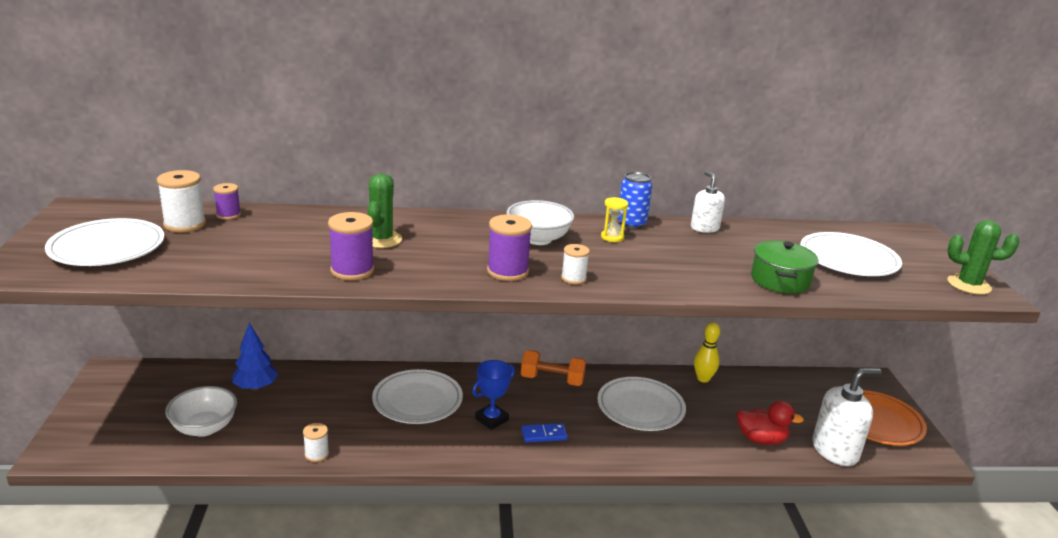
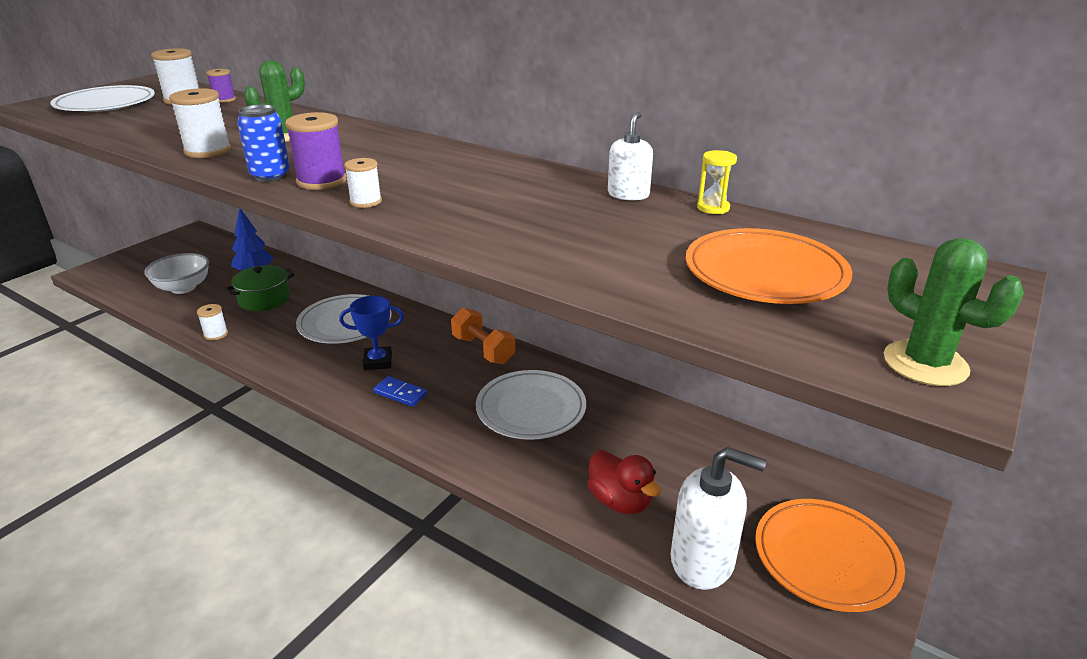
camera: 40 degrees right, 5 degrees up
purple spool [328,212,374,280] -> white spool [169,88,231,158]
white bowl [506,200,574,245] -> none
yellow hourglass [601,197,628,242] -> yellow hourglass moved to [697,150,737,214]
blue can [618,172,652,229] -> blue can moved to [237,104,290,182]
yellow bowling pin [694,322,720,382] -> none
green pot [751,241,818,294] -> green pot moved to [225,265,294,311]
white plate [800,232,902,276] -> orange plate [686,228,852,304]

